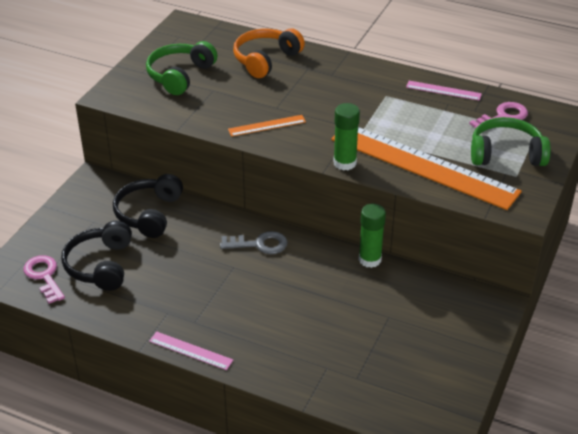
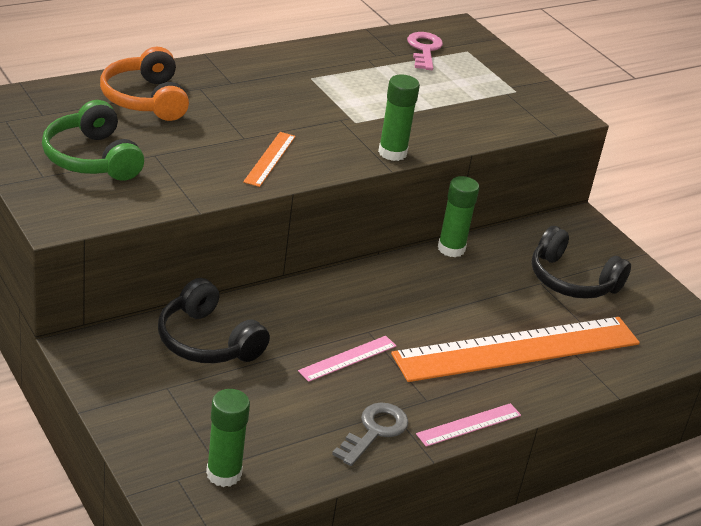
camera: 60 degrees left, 5 degrees down
pink key [23,255,65,304] -> green glue stick [206,389,250,487]
black headphones [61,221,132,291] -> black headphones moved to [531,226,631,299]
grey key [220,231,288,254] -> grey key moved to [332,403,408,466]
orange ruler [331,127,522,210] -> orange ruler moved to [391,317,640,382]
pink ruler [406,81,482,101] -> pink ruler moved to [298,336,396,382]
green headphones [471,117,551,166] -> none

